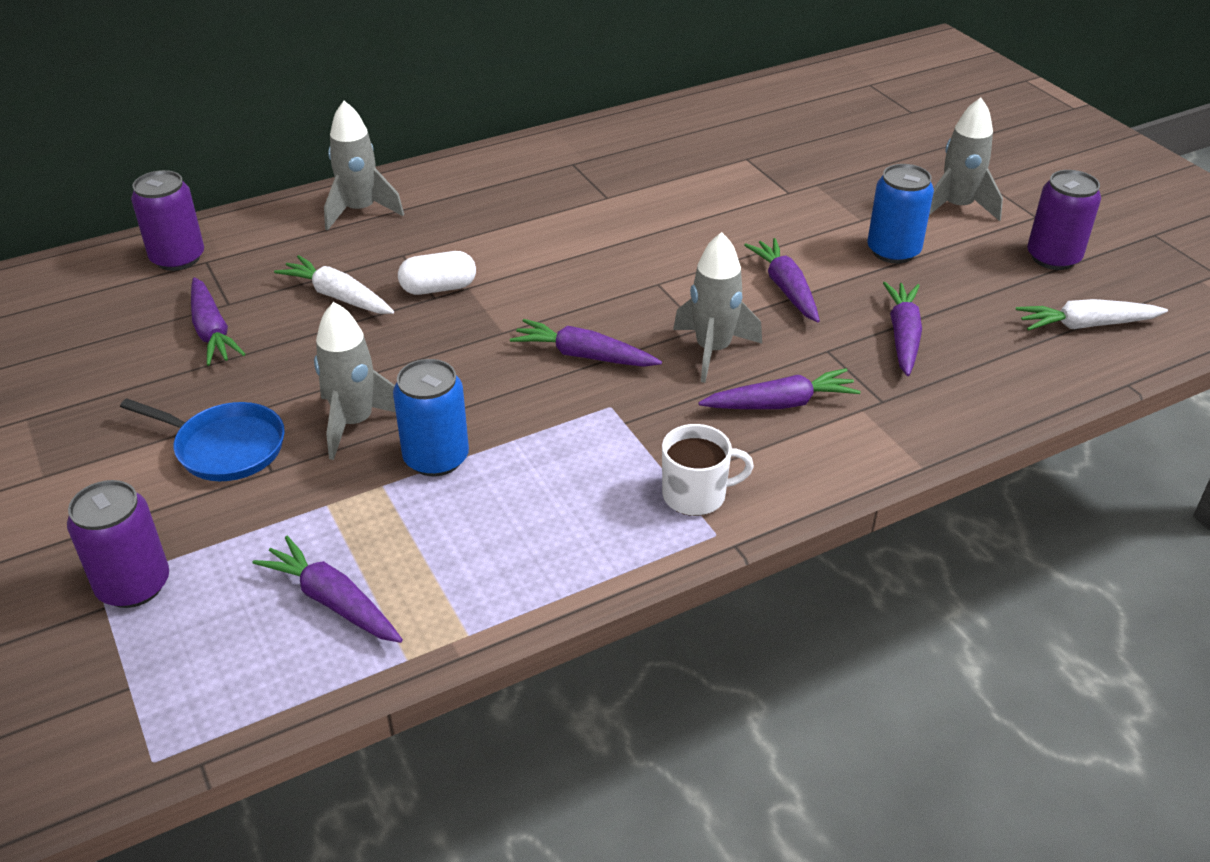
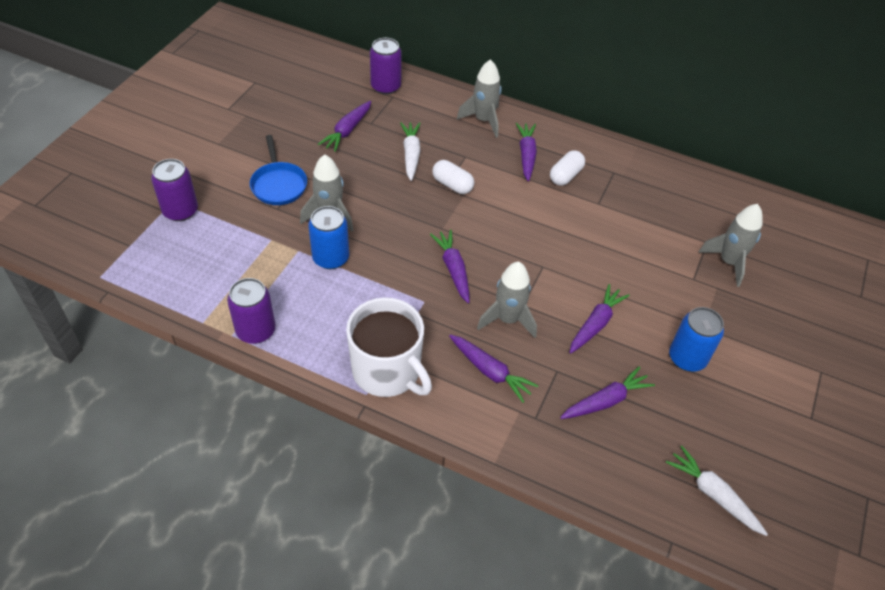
camera: 50 degrees right, 10 degrees up
purple carrot [253,536,403,643] -> purple carrot moved to [516,123,537,181]
white mug [662,424,754,516] -> white mug [346,297,432,397], size x1.81
grey rocket [929,98,1003,221] -> grey rocket moved to [698,204,763,287]
purple can [1027,170,1101,270] -> purple can moved to [227,278,276,344]
none -> white capsule [550,150,585,186]

